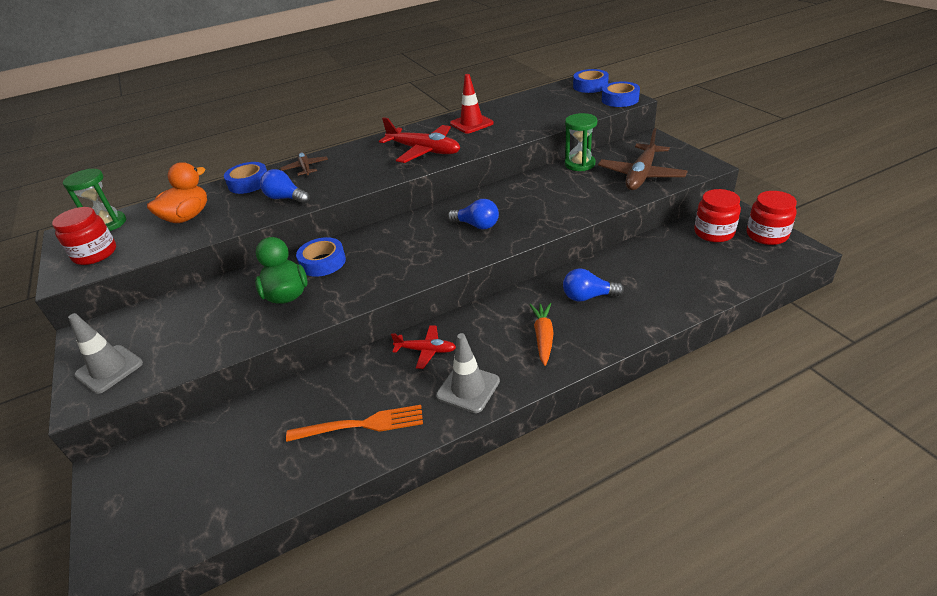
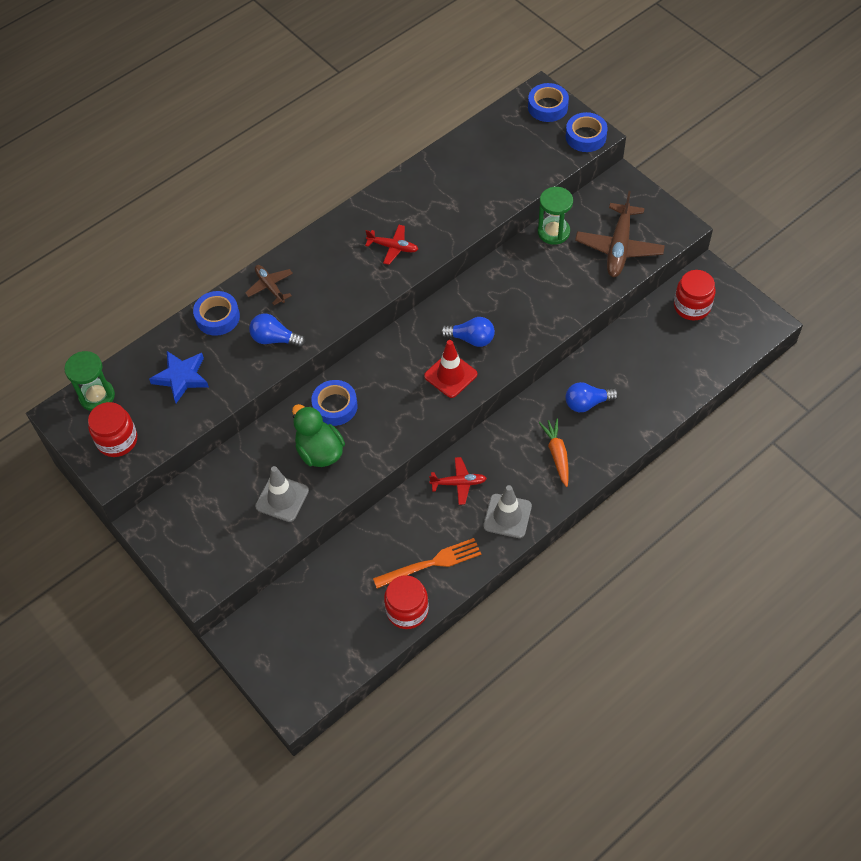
camera: 15 degrees left, 20 degrees up
grey traffic cone [68,313,143,394] -> grey traffic cone moved to [255,466,309,522]
orange duck [147,162,207,223] -> blue star [149,351,209,403]
red plane [379,117,460,163] -> red plane [365,225,418,265], size x0.56
red traffic cone [450,74,494,134] -> red traffic cone moved to [424,340,477,398]
red jar [747,191,797,245] -> red jar moved to [384,575,429,629]

